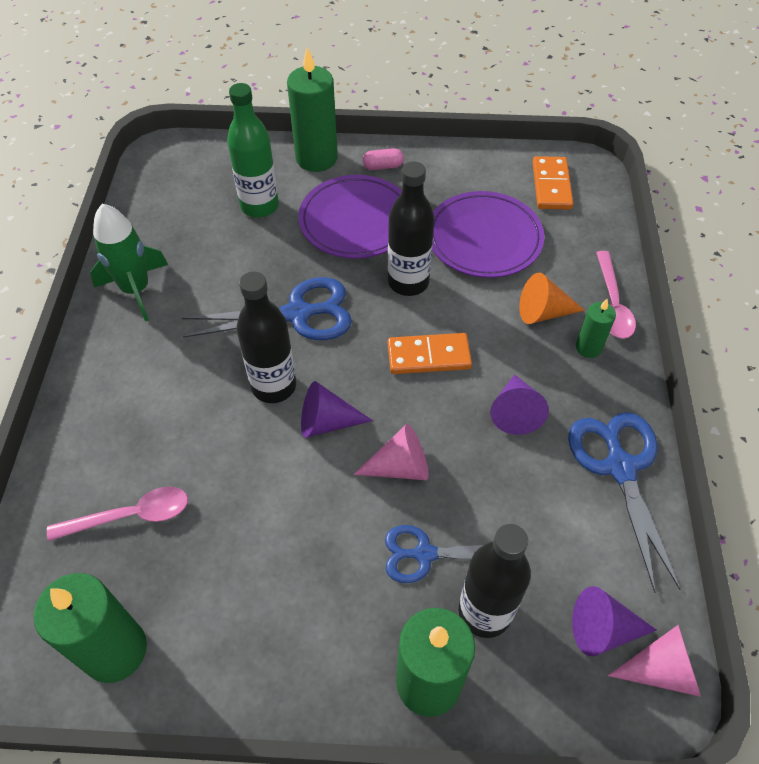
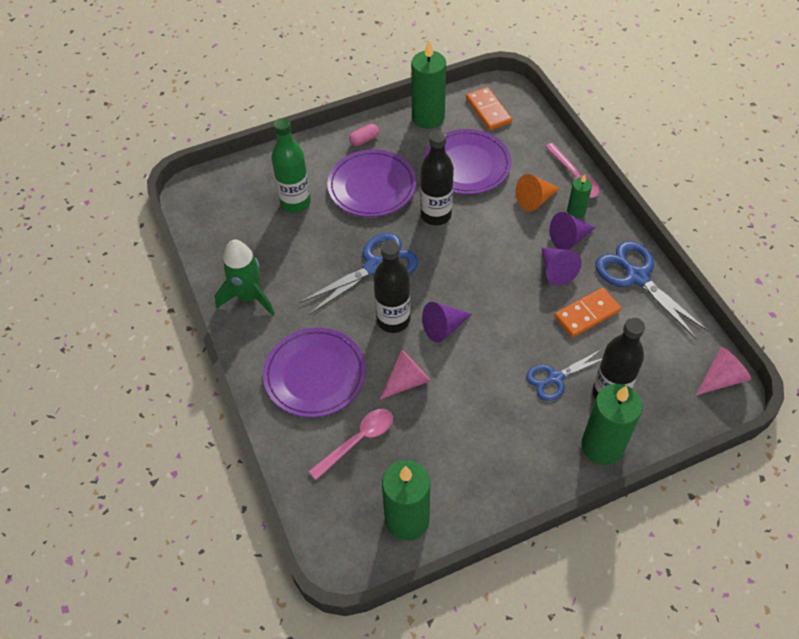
camera: 25 degrees left, 0 degrees up
green candle [287,47,338,172] -> green candle moved to [411,40,446,129]
pink cone [354,424,429,480] -> pink cone moved to [379,350,431,400]
orange domino [388,333,472,374] -> orange domino moved to [554,288,621,337]
purple cone [572,586,657,656] -> purple cone moved to [550,212,596,250]
none -> purple plate [263,328,366,418]

